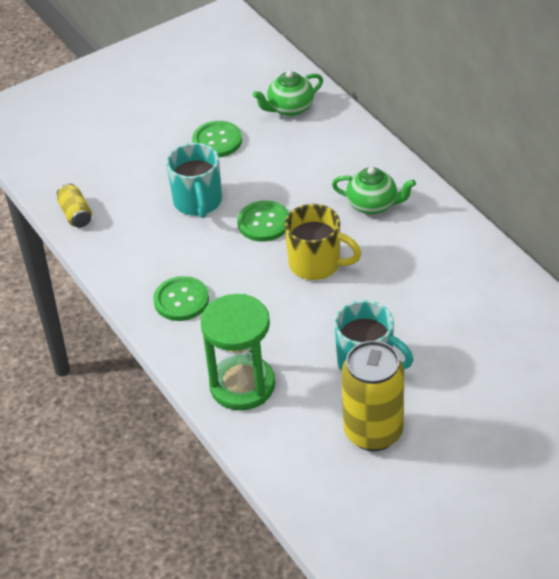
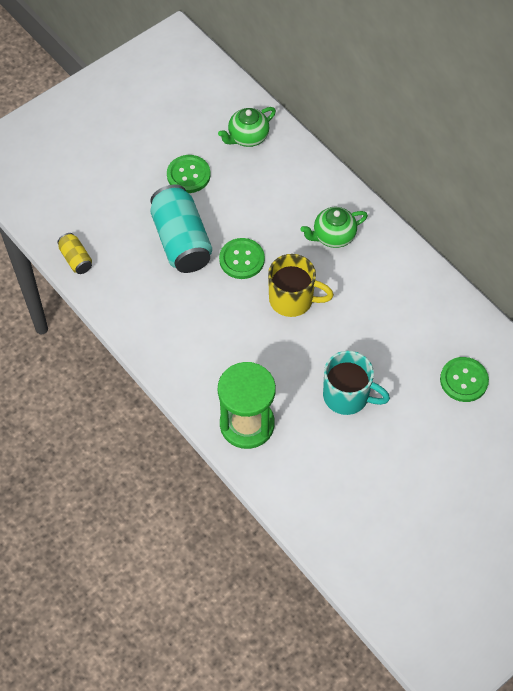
camera: 10 degrees left, 15 degrees up
green button [153,276,209,321] -> green button moved to [440,357,489,402]
turquoise mug [166,143,222,218] -> turquoise can [150,185,212,273]
green teapot [332,167,416,215] -> green teapot turned 150 degrees clockwise [300,207,368,248]
yellow can [341,341,404,451] -> none

